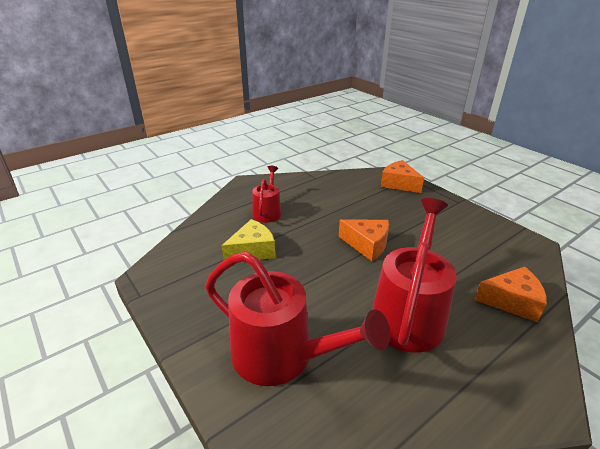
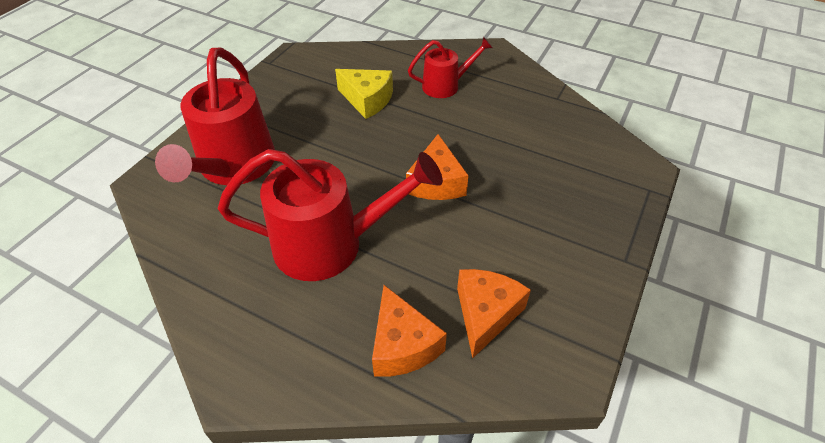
camera: 65 degrees right, 15 degrees up
orange cheese [381,160,424,193] -> orange cheese moved to [457,269,531,358]

